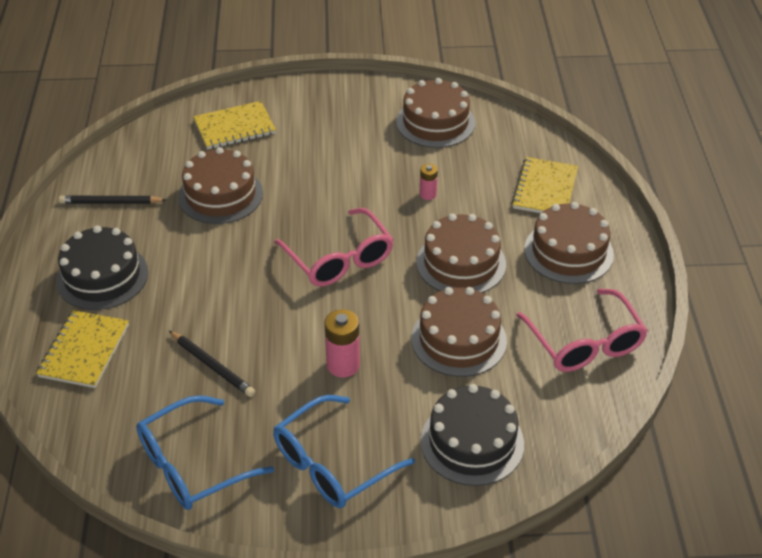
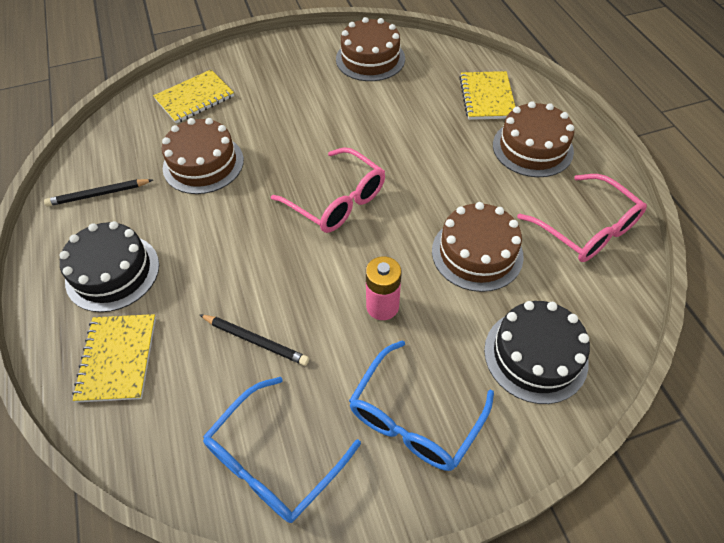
camera: 15 degrees left, 10 degrees up
brown cake [417,213,506,293] -> none
pink battery [420,164,438,200] -> none

